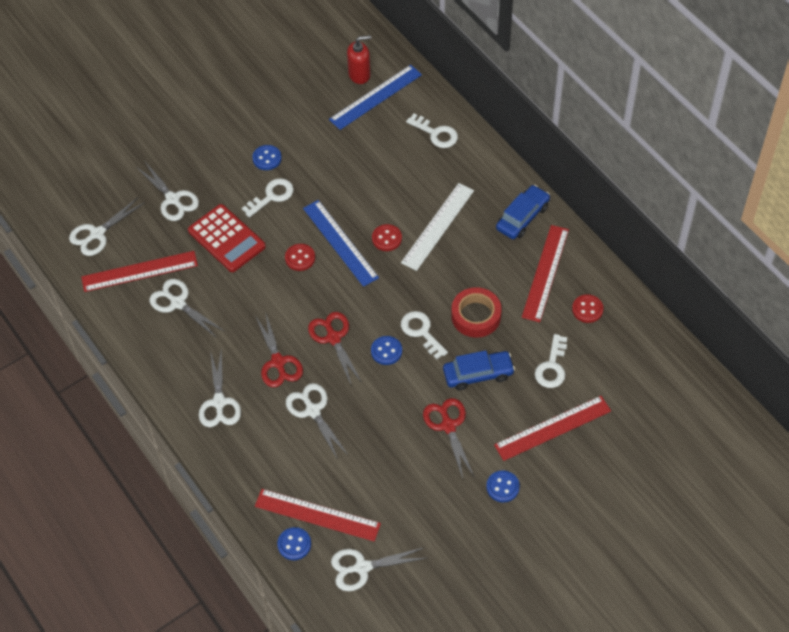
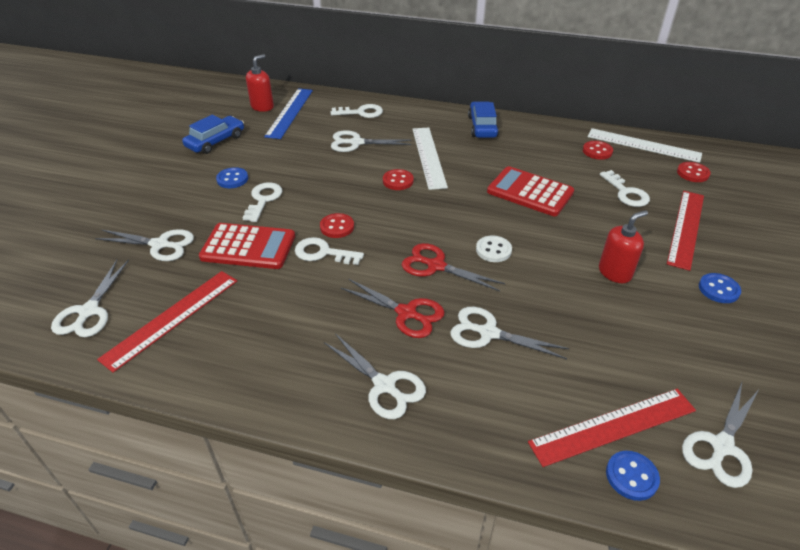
camera: 40 degrees left, 15 degrees down
white scissors [150,279,224,338] -> white scissors moved to [331,130,411,152]
blue ruler [303,200,379,287] -> none
blue button [371,336,402,365] -> white button [476,235,512,262]
white key [401,311,448,360] -> white key moved to [295,237,364,265]
red scissors [423,398,474,478] -> red soap dispenser [599,210,648,283]
blue car [443,350,515,390] -> blue car moved to [182,115,244,154]
red tape [451,287,502,338] -> red calculator [487,166,574,216]
red ruler [522,225,569,322] -> none
none -> white ruler [587,128,702,163]
none -> red button [677,162,711,182]

